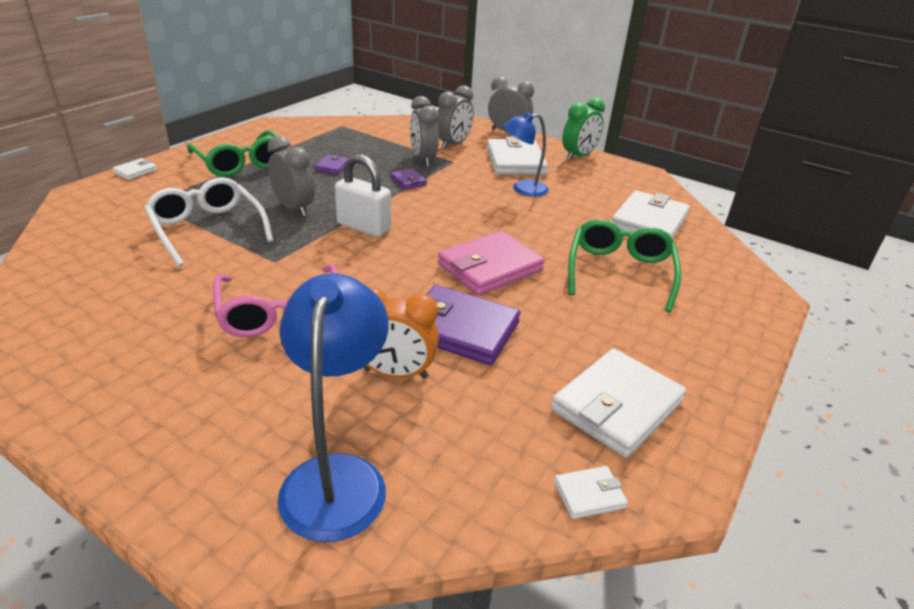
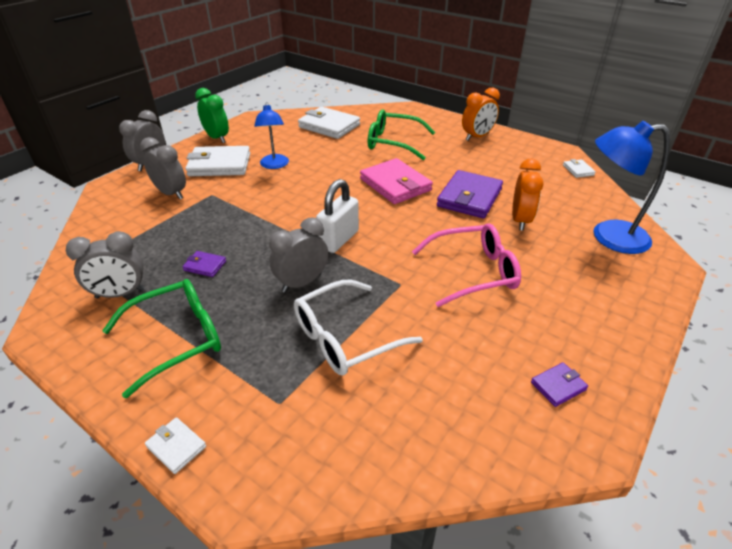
camera: 85 degrees left, 5 degrees up
purple wallet [390,168,427,190] -> purple wallet moved to [531,362,588,407]
grey clock [410,96,439,167] -> grey clock moved to [66,231,145,299]
white wallet [551,348,686,458] -> none
none -> orange clock [462,87,500,140]

